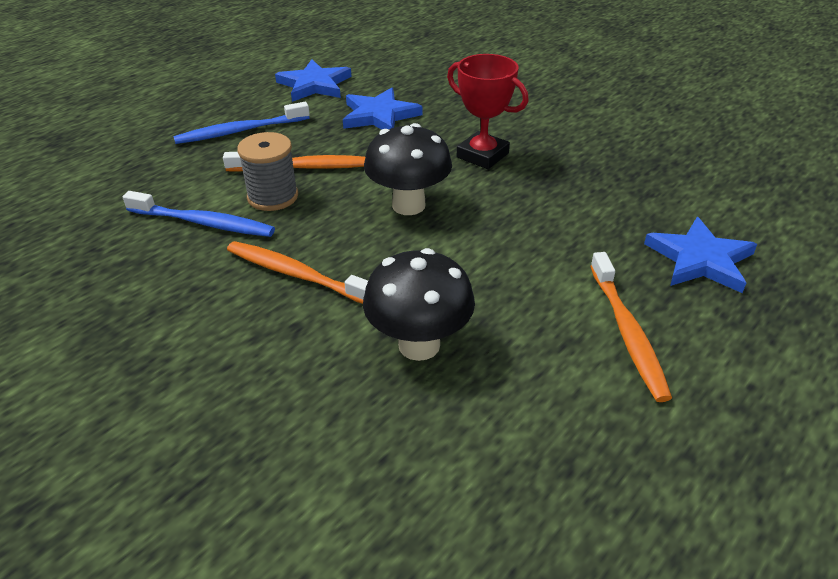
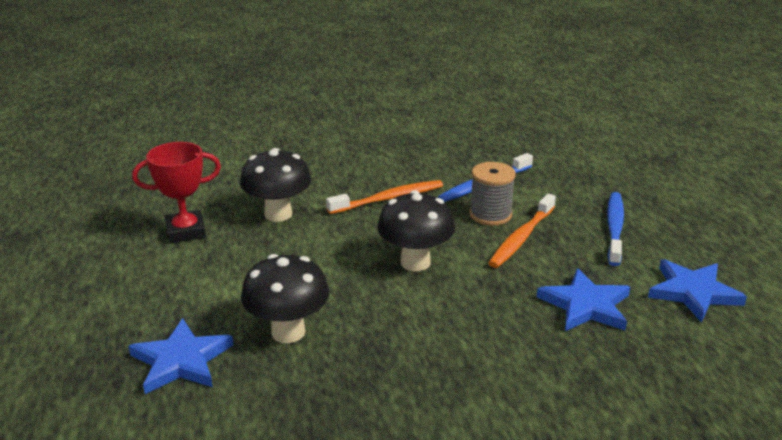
camera: 125 degrees right, 10 degrees down
red trophy [447,54,529,169] -> red trophy moved to [132,142,221,243]
orange toothbrush [590,252,672,402] -> none
none -> black mushroom [241,254,329,343]

